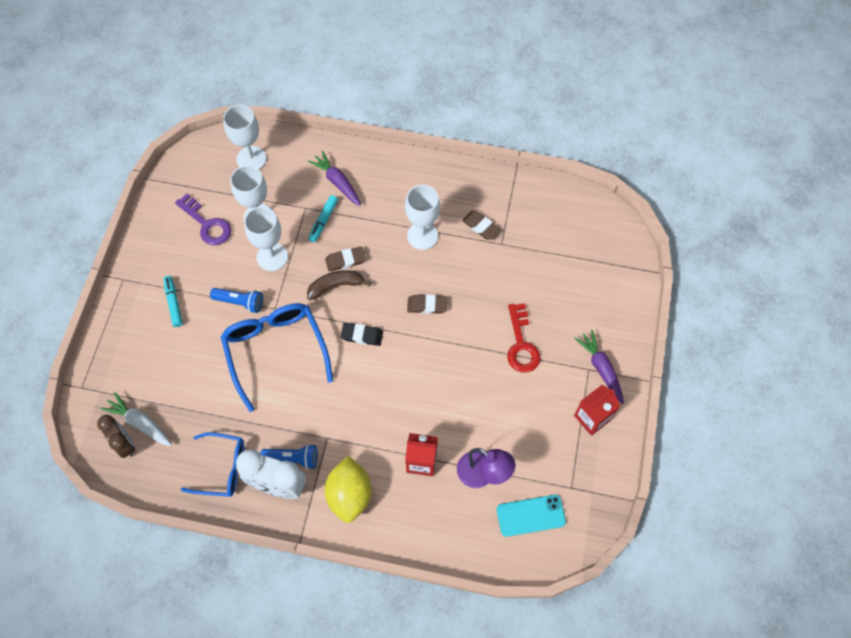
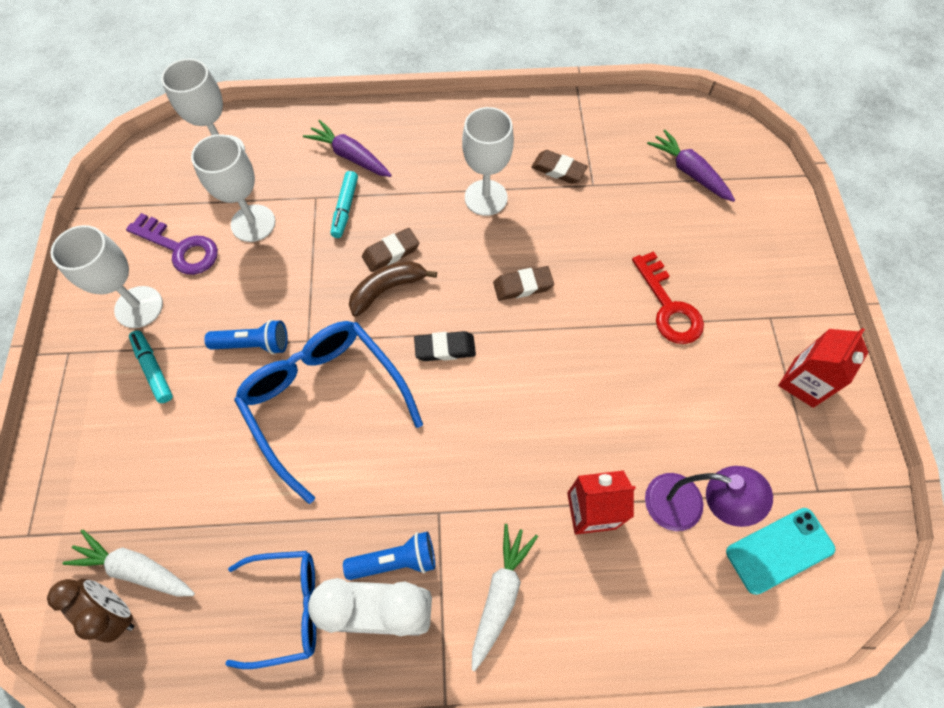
camera: 15 degrees left, 0 degrees up
white goblet [244,207,288,271] -> white goblet moved to [51,225,163,328]
yellow lemon [324,456,372,523] -> white carrot [472,524,538,671]
purple carrot [574,330,624,404] -> purple carrot moved to [647,130,735,202]

